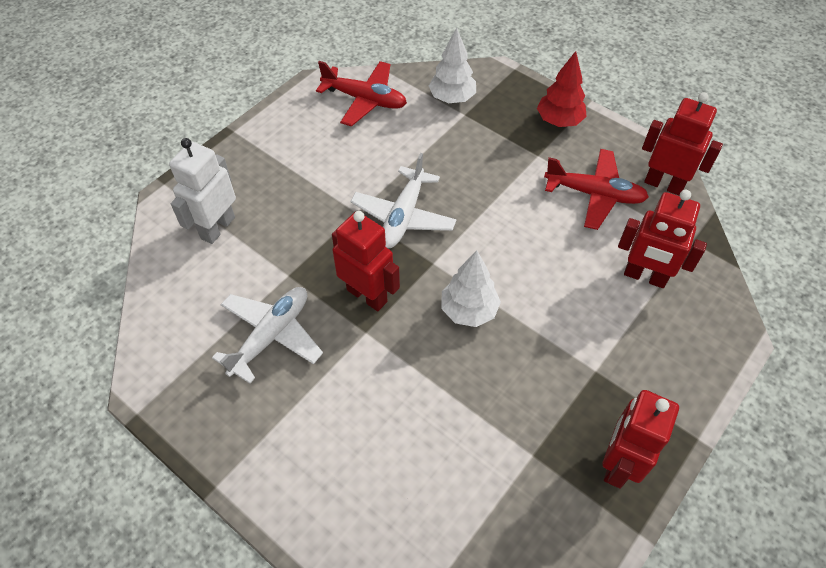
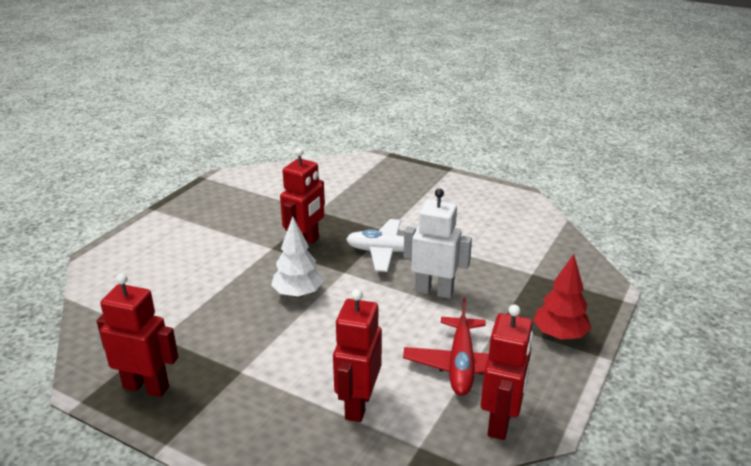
camera: 80 degrees right, 25 degrees down
white robot [169,138,236,244] -> white robot moved to [404,189,472,299]
white plane [212,287,323,384] -> none
red plane [316,61,407,127] -> none
white tree [429,27,476,103] -> none

